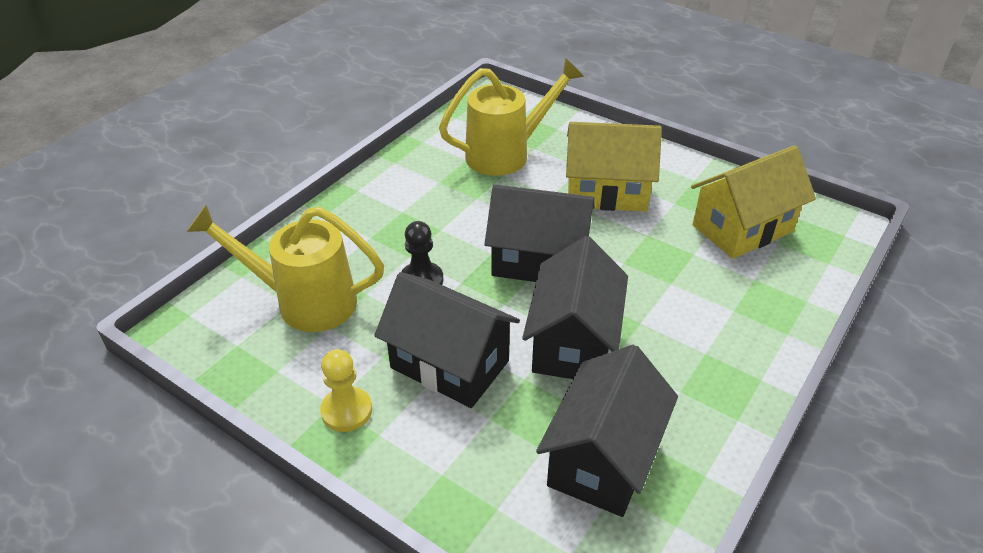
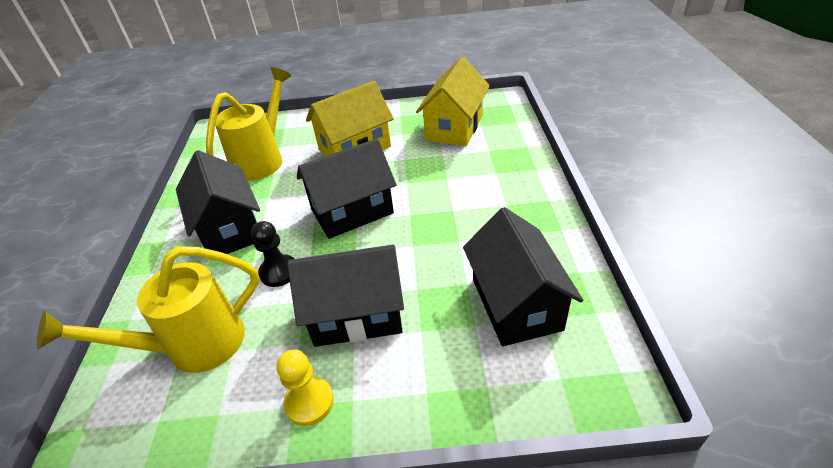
camera: 35 degrees left, 0 degrees up
black house [522,236,628,379] -> black house moved to [176,150,260,254]

